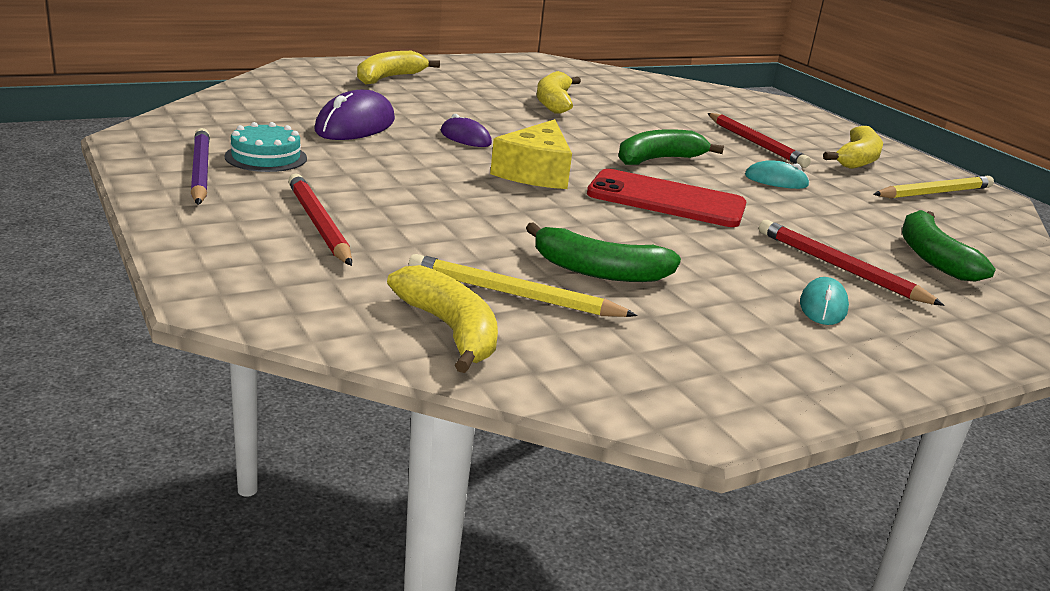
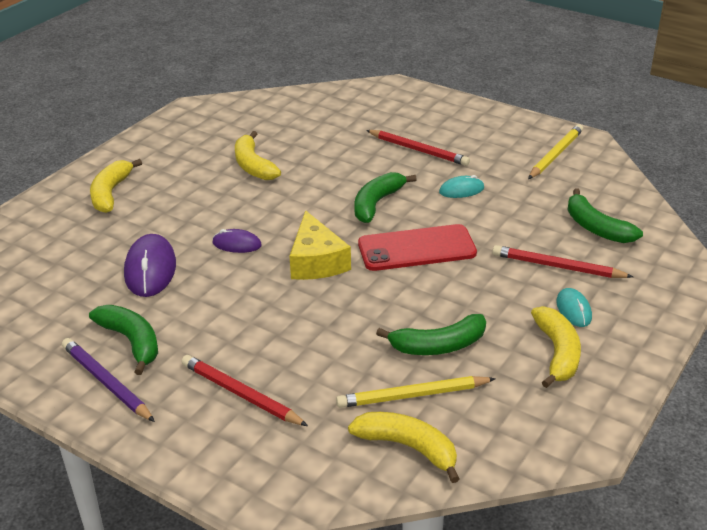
camera: 25 degrees left, 10 degrees up
turquoise cake [224,122,307,172] -> green banana [89,305,158,375]
yellow banana [823,126,883,169] -> yellow banana moved to [531,306,581,388]

